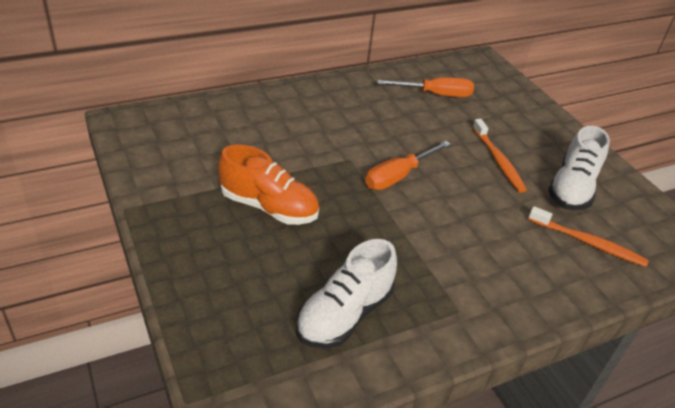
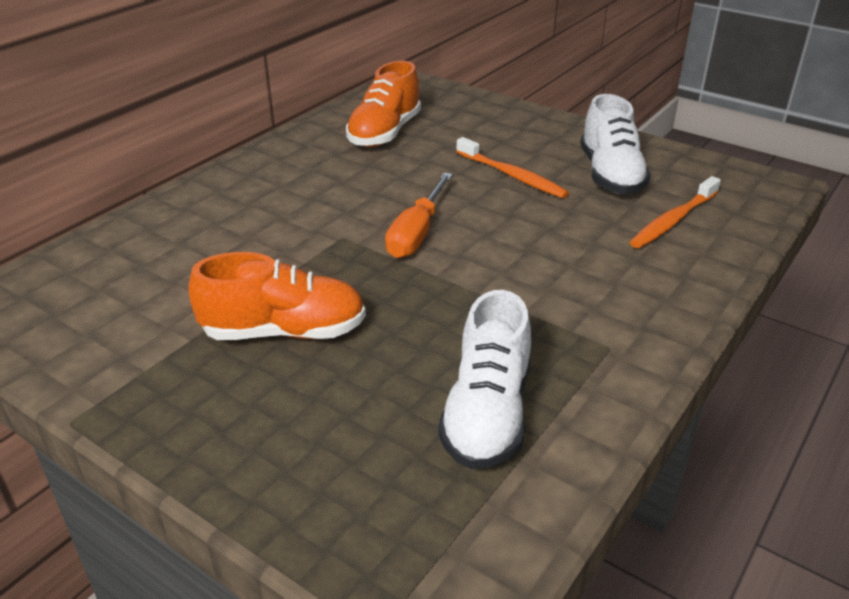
camera: 25 degrees left, 5 degrees down
orange screwdriver [377,77,474,97] -> orange shoe [346,61,421,147]
orange toothbrush [528,206,649,267] -> orange toothbrush turned 135 degrees clockwise [629,176,721,248]

